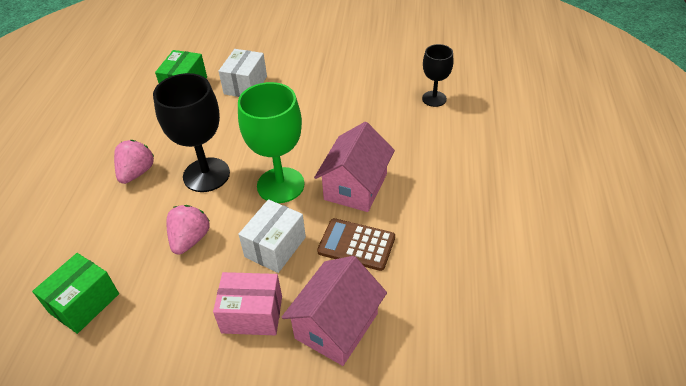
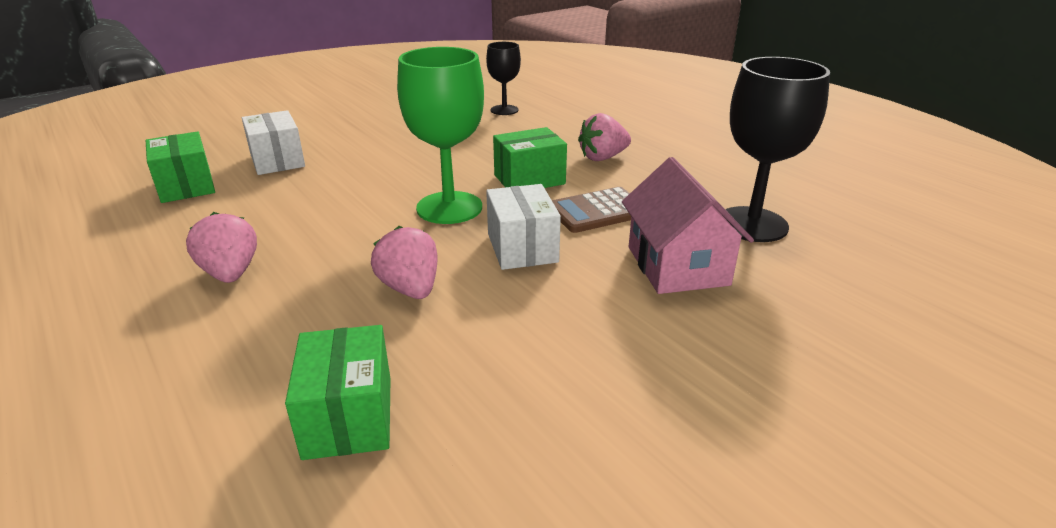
camera: 45 degrees left, 15 degrees down
black goblet [153,73,230,192] -> black goblet moved to [720,57,830,242]
pink box [213,272,282,335] -> none
pink house [314,122,395,212] -> green box [493,127,567,188]
none -> pink strawberry [578,113,631,161]

